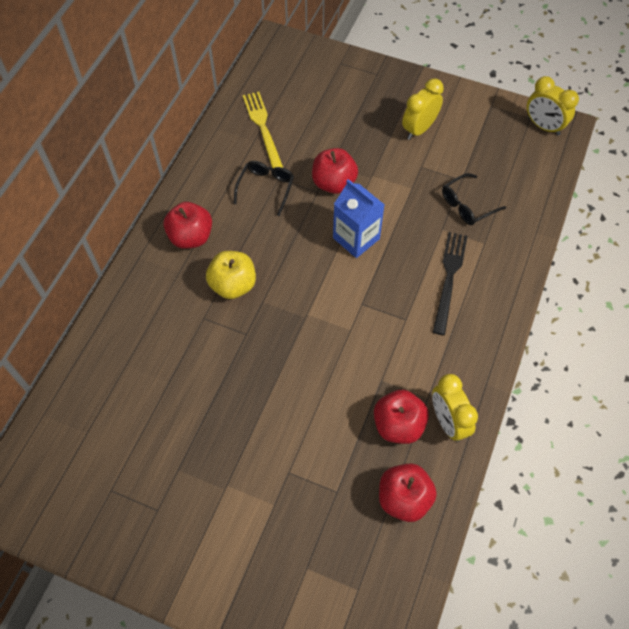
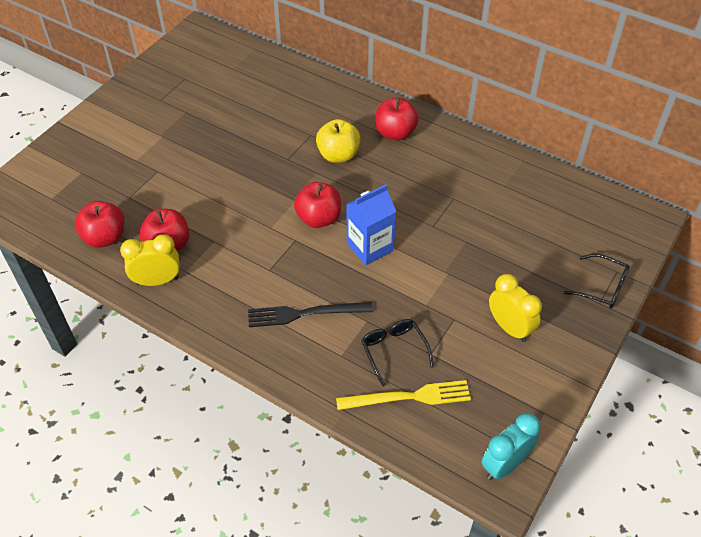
camera: 100 degrees right, 10 degrees down
black glasses [234,161,294,216] -> black glasses moved to [564,254,630,308]
yellow fork [243,92,283,168] -> yellow fork moved to [336,380,471,410]
red apple [312,148,358,194] -> red apple moved to [294,182,341,228]
black fork [433,232,467,335] -> black fork turned 150 degrees clockwise [248,302,373,327]
yellow clock [527,76,579,135] -> turquoise clock [481,413,540,480]

